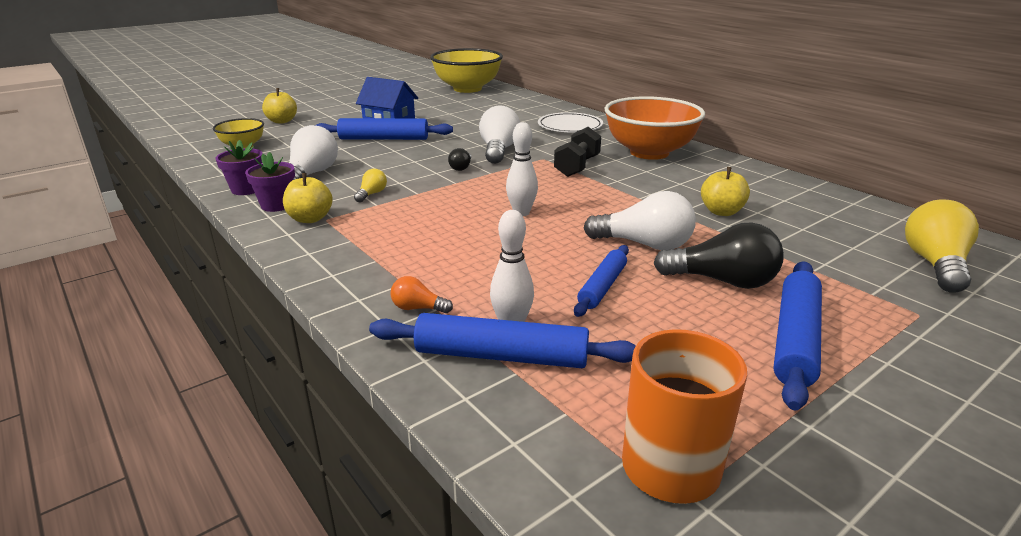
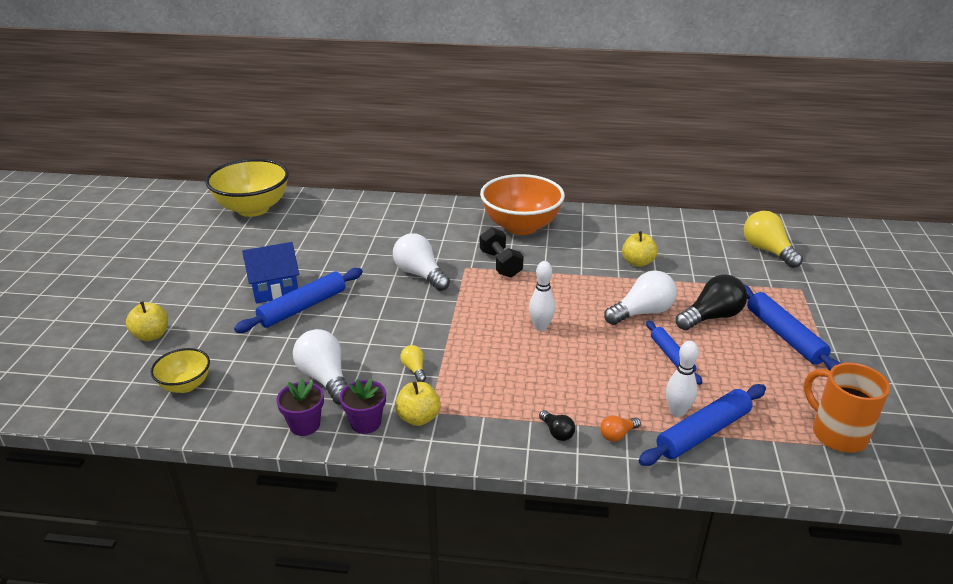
camera: 45 degrees left, 5 degrees up
black light bulb [448,148,471,171] -> black light bulb moved to [539,410,575,441]
white plate [538,112,603,133] -> none

